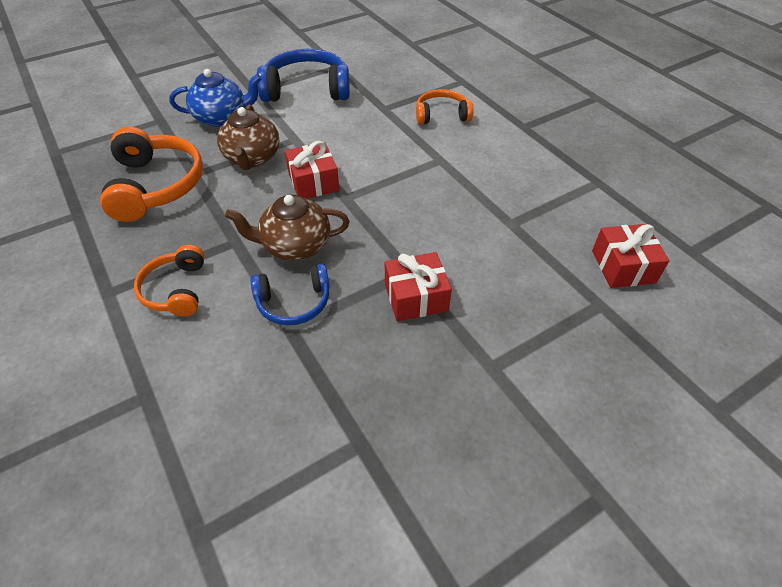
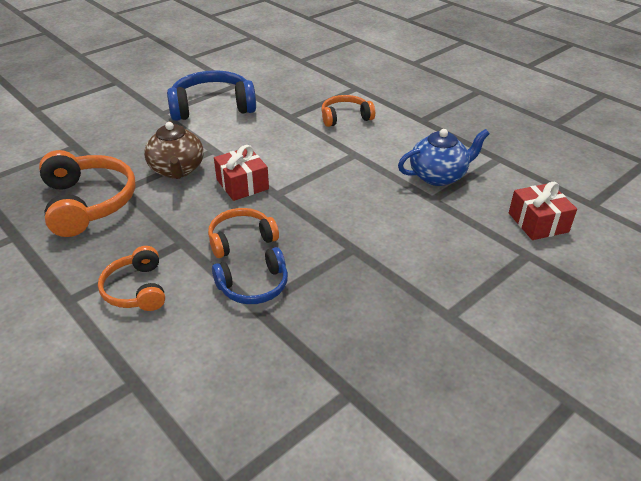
camera: 10 degrees left, 10 degrees down
blue teapot [169,69,262,127] -> blue teapot moved to [398,129,490,186]
brown teapot [225,195,349,260] -> orange headphones [208,208,279,258]
red gift [385,252,452,321] -> none

